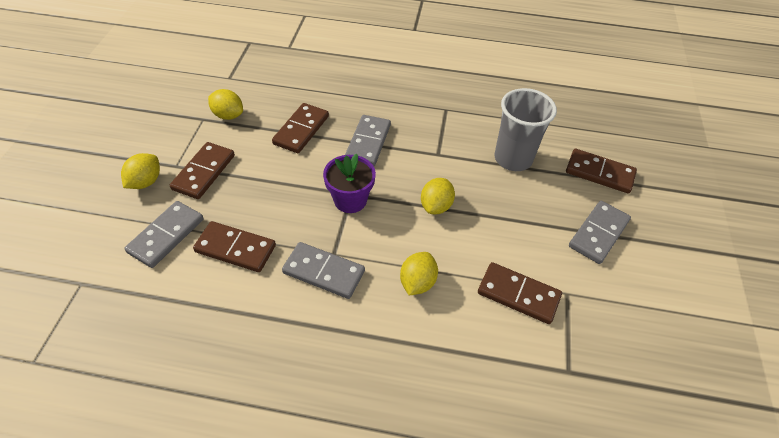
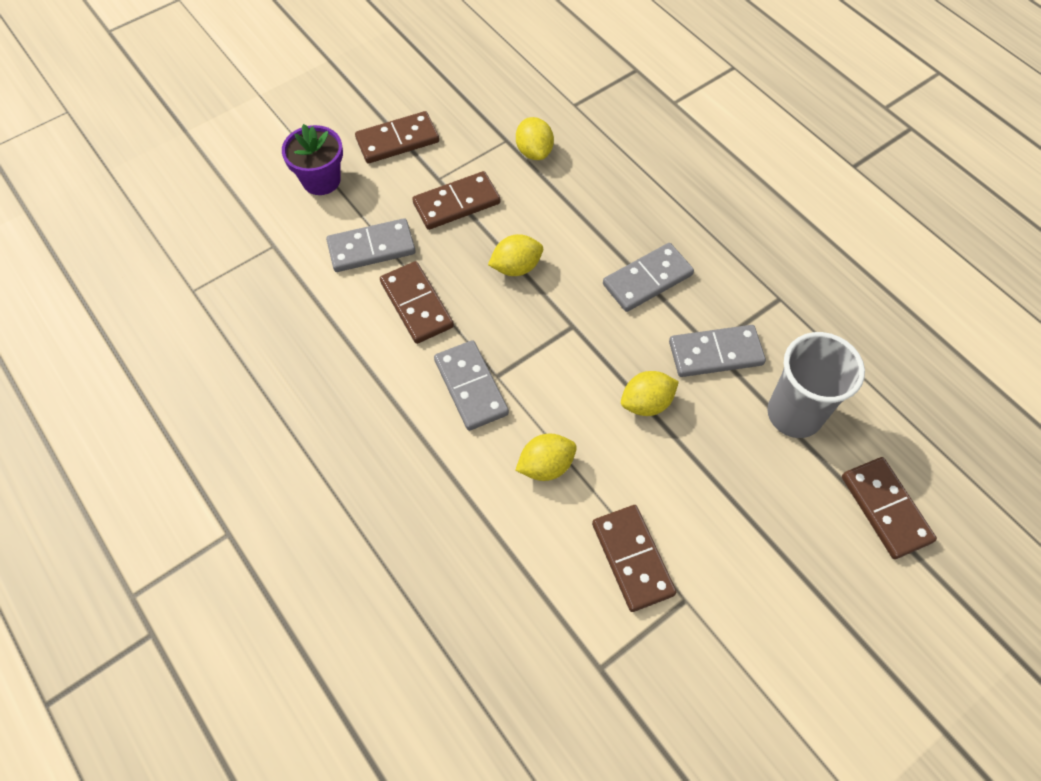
camera: 45 degrees right, 10 degrees up
yellow lemon [121,153,160,189] -> yellow lemon moved to [488,234,543,276]
brown domino [272,103,329,153] -> brown domino moved to [355,111,439,163]
purple flower pot [323,154,376,213] -> purple flower pot moved to [282,124,343,195]
grey domino [569,201,631,264] -> grey domino moved to [669,325,766,377]

